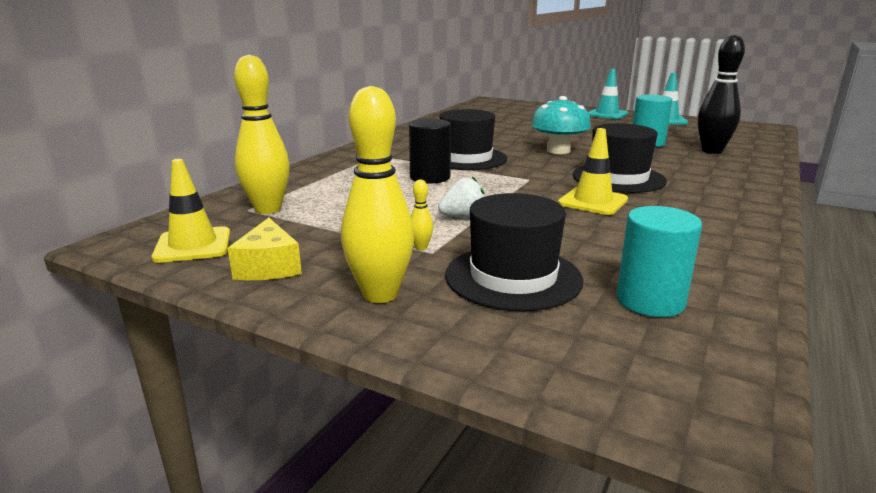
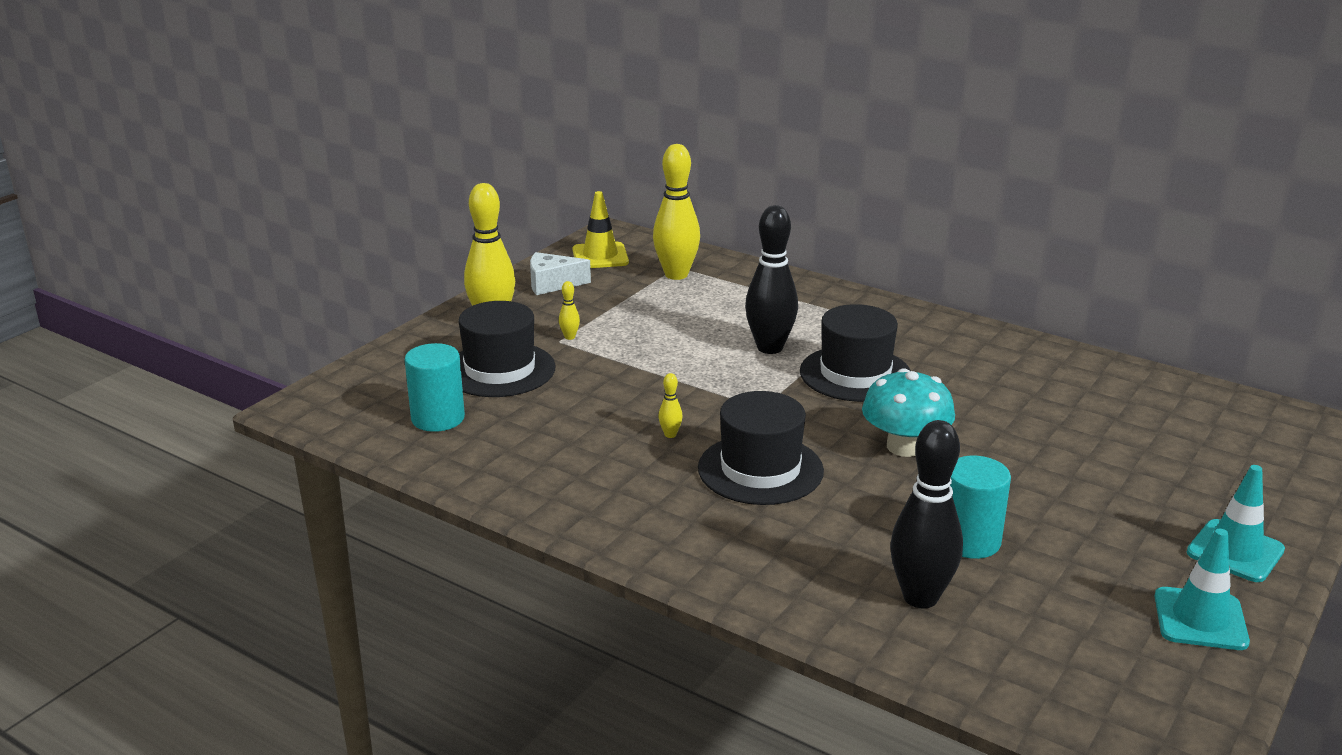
camera: 95 degrees right, 5 degrees up
yellow cheese [228,218,302,280] -> white cheese [530,252,591,295]
black cylinder [409,119,451,184] -> black bowling pin [745,205,798,354]
white strawberry [438,176,485,218] -> none
yellow traffic cone [558,128,628,215] -> yellow bowling pin [658,373,683,438]

